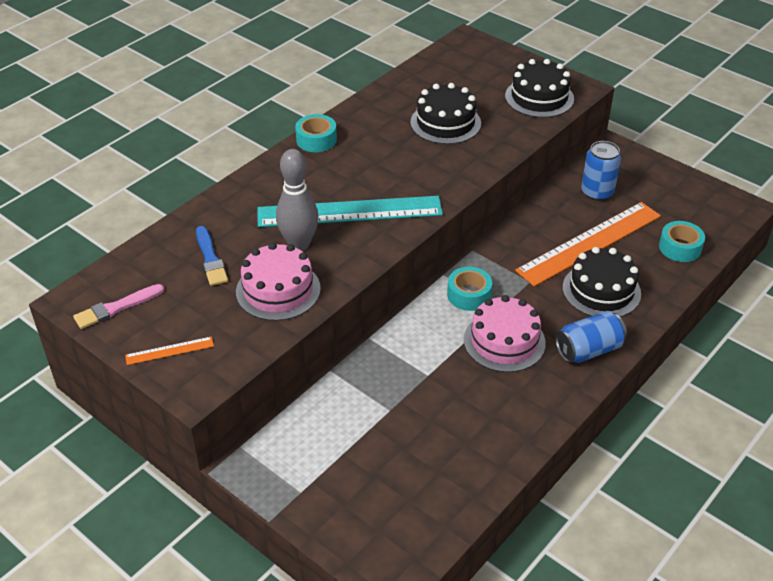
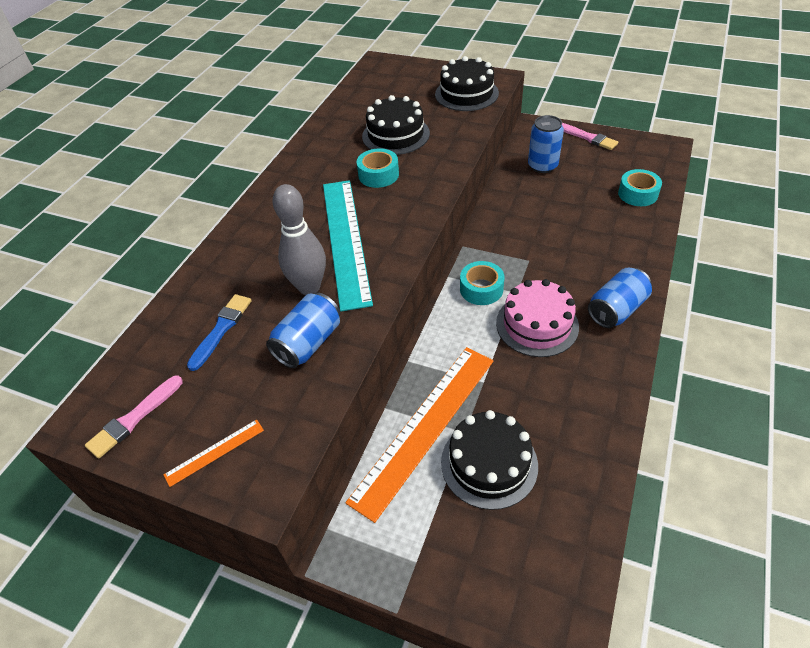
camera: 15 degrees left, 5 degrees up
blue brush [196,226,228,286] -> blue brush turned 120 degrees counterclockwise [187,294,252,371]
pink cake [236,243,321,321] -> blue can [266,293,340,368]
turquoise ruler [257,196,443,227] -> turquoise ruler turned 75 degrees counterclockwise [323,180,373,312]
turquoise tape [295,114,337,152] -> turquoise tape moved to [357,148,399,188]
orange ruler [515,202,661,286] -> orange ruler moved to [345,347,494,523]
black cake [563,247,641,317] -> black cake moved to [441,410,538,510]
none -> pink brush [562,123,618,150]

